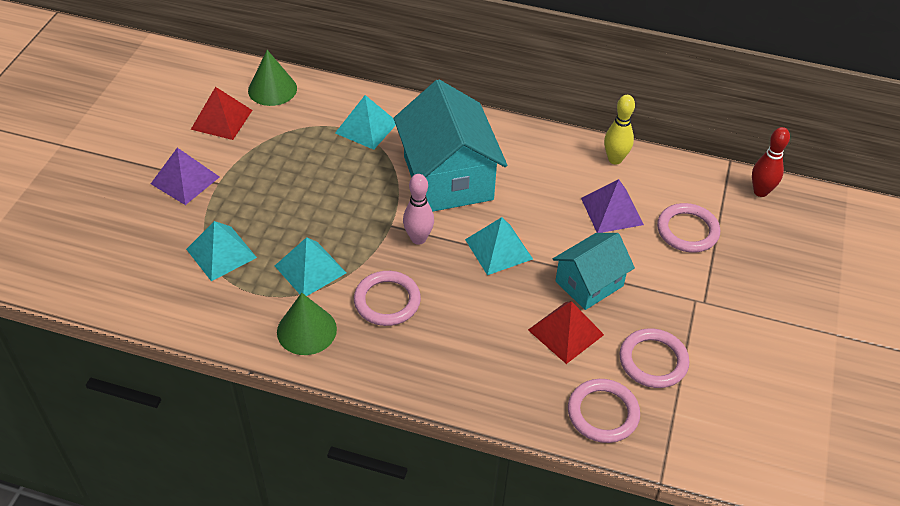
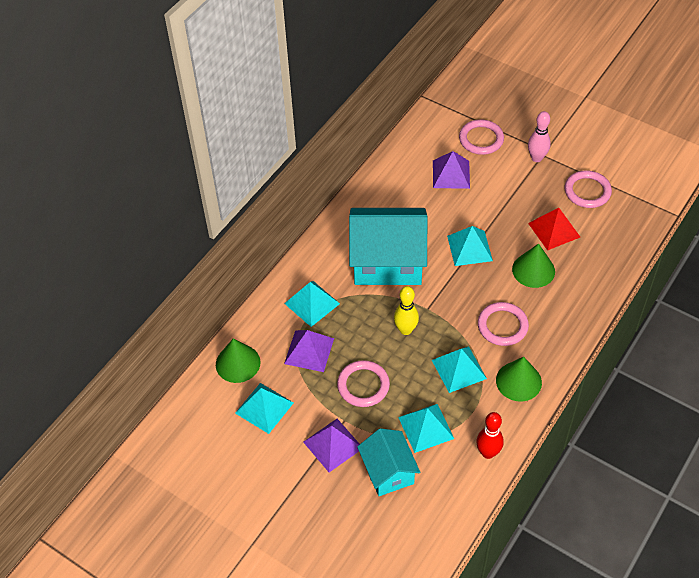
camera: 70 degrees left, 5 degrees up
red pyramid [191,87,252,140] -> turquoise pyramid [235,383,293,434]
pink bowling pin [403,174,434,245] -> pink bowling pin moved to [528,111,551,162]
turquoise house [553,233,635,310] -> turquoise house moved to [357,428,420,496]
pink ring [568,379,640,443] -> pink ring moved to [337,360,390,407]
yellow bowling pin [604,95,635,165] -> yellow bowling pin moved to [394,286,419,335]
red bowling pin [752,127,790,197] -> red bowling pin moved to [476,412,504,459]
none -> purple pyramid [284,330,334,372]
none -> green cone [512,244,555,288]

